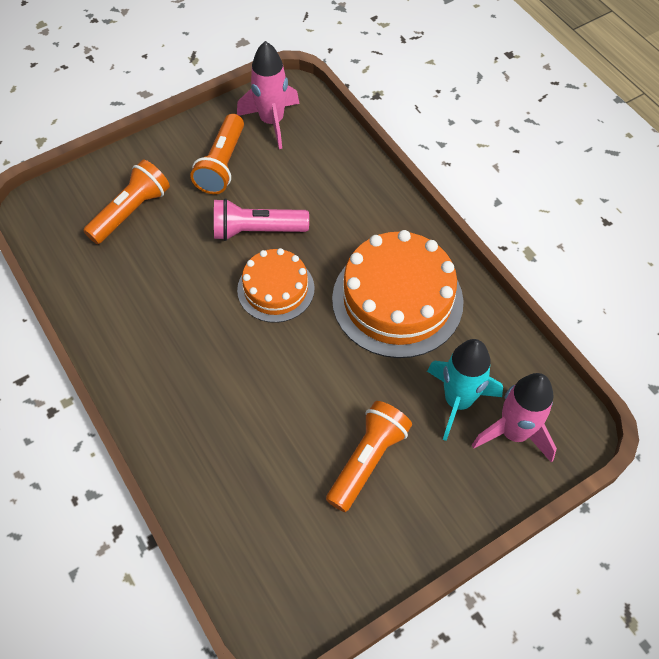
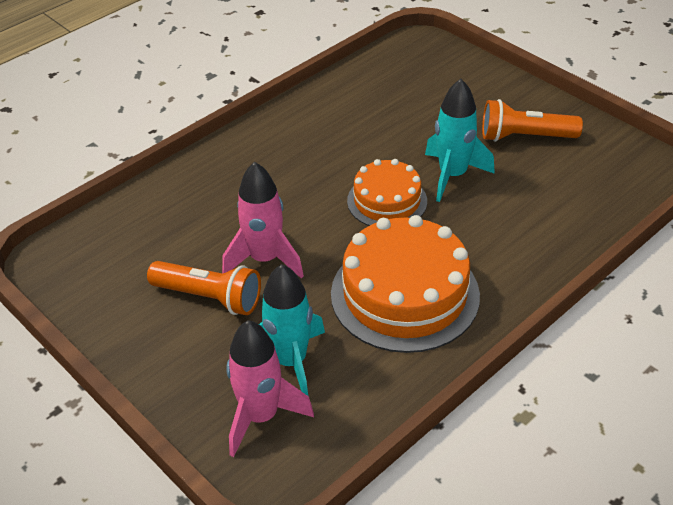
camera: 80 degrees right, 15 degrees down
orange flashlight [83,159,170,244] -> none
pink flashlight [214,198,309,241] -> turquoise rocket [425,79,495,202]
pink rocket [237,41,299,149] -> pink rocket moved to [222,162,304,278]

